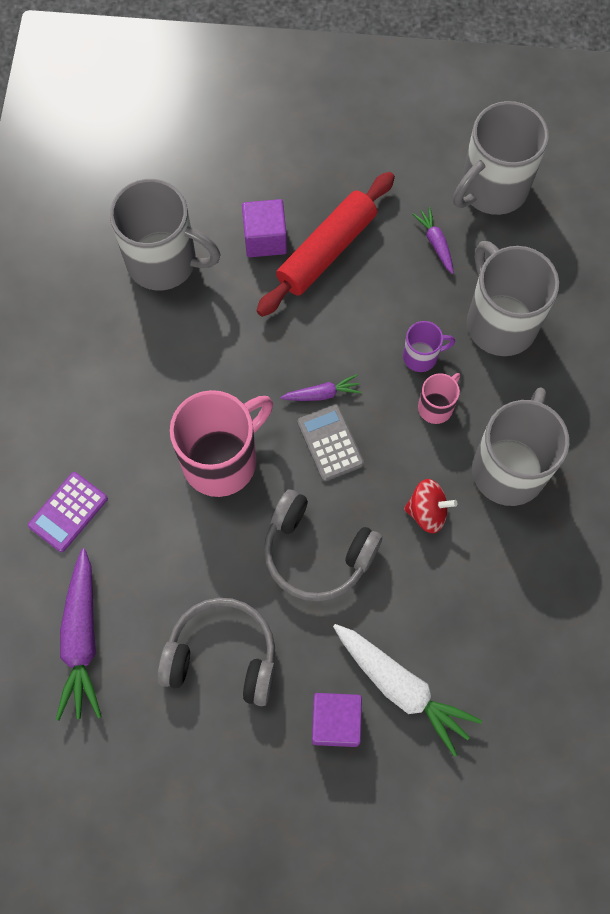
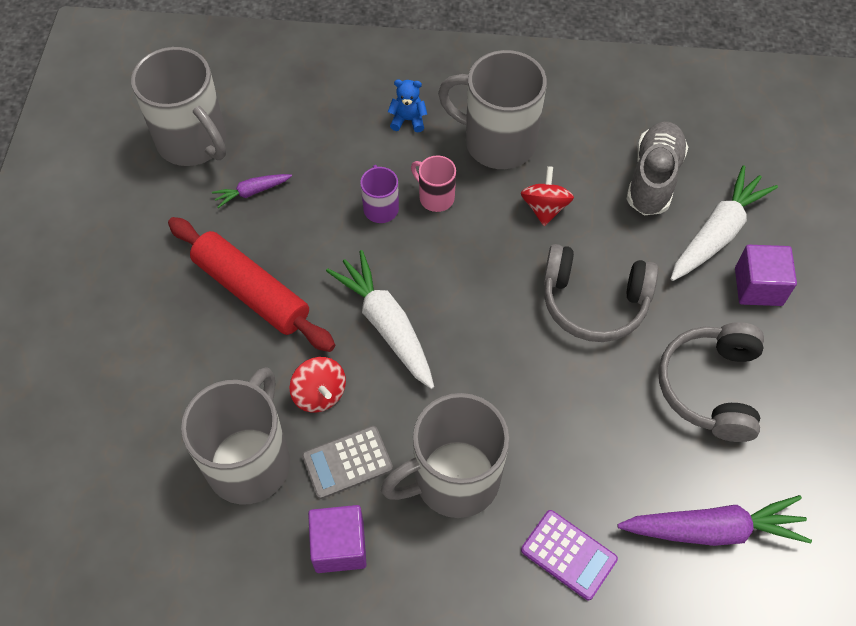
camera: 90 degrees left, 10 degrees down
pink mug [170,390,273,497] -> none
purple cube [242,199,287,257] -> purple cube moved to [308,505,367,573]
grey headphones [264,489,382,602] -> grey headphones turned 75 degrees clockwise [543,244,658,342]
purple carrot [280,374,361,401] -> none
grey calculator [297,404,364,481] -> grey calculator moved to [302,426,393,499]
grey mug [467,241,559,356] -> grey mug moved to [381,393,509,518]
none -> red spinning top [289,357,346,412]
none -> white carrot [326,250,434,389]
none -> blue teddy bear [388,79,427,133]
none -> grey shoe [627,122,688,216]

